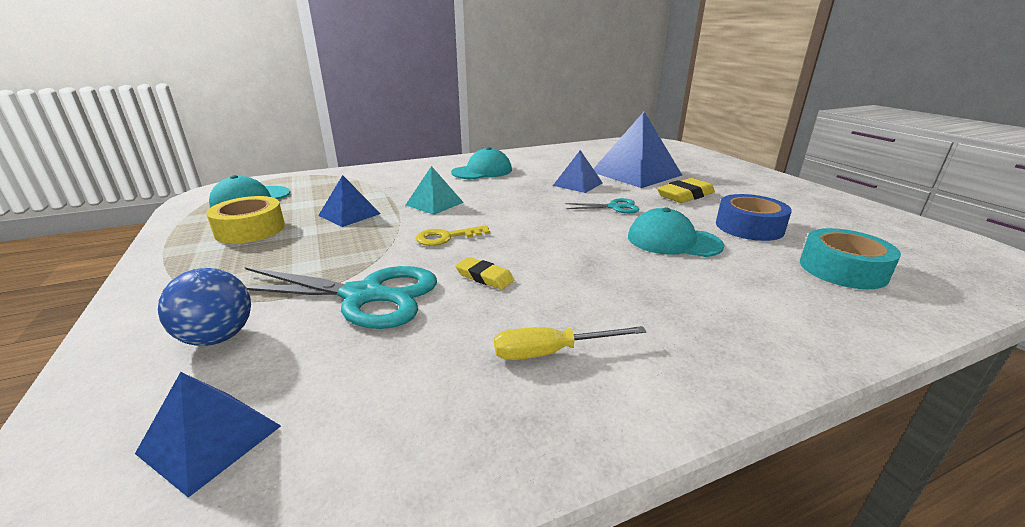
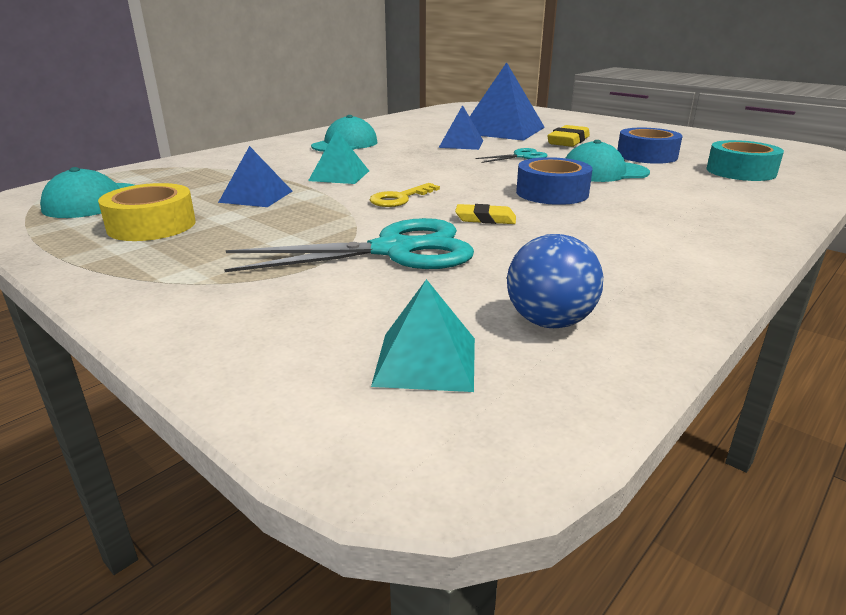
camera: 25 degrees left, 0 degrees up
blue pyramid [135,372,281,498] -> turquoise pyramid [371,279,475,392]
blue ball [158,268,251,346] -> blue ball moved to [507,234,603,328]
yellow screwdriver [494,326,646,360] -> none
none -> blue tape [516,157,593,205]

